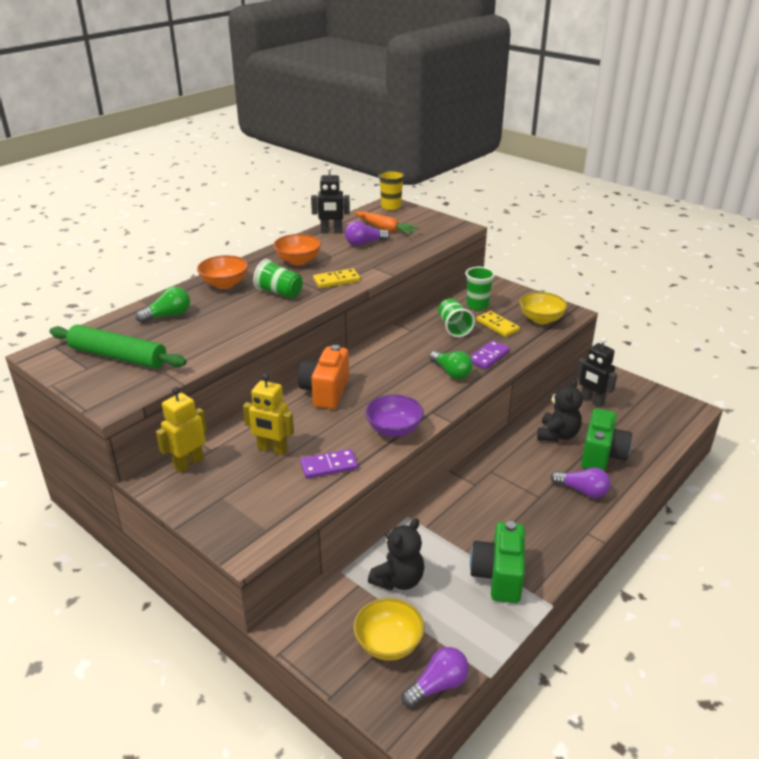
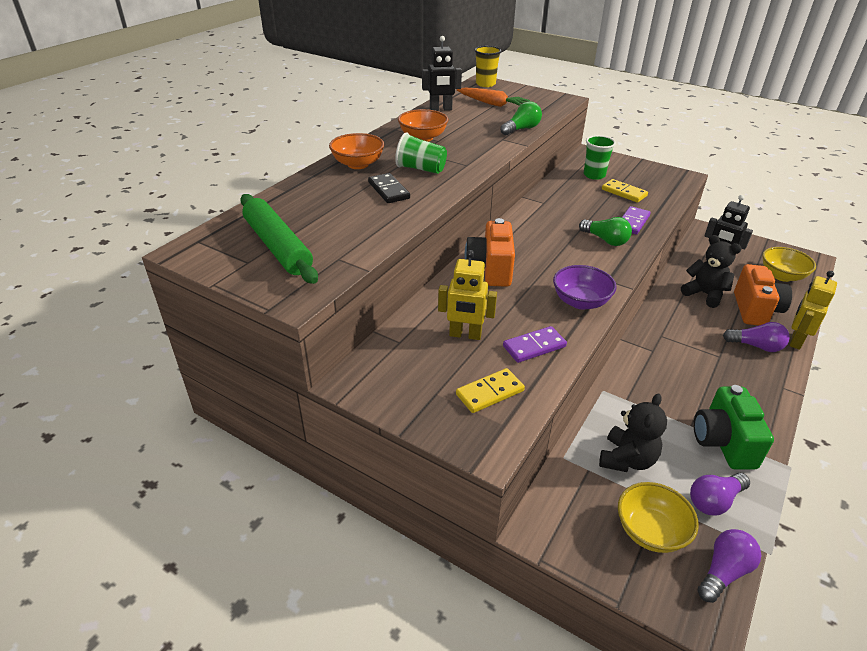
camera: 10 degrees left, 5 degrees up
green rolling pin [49,325,187,369] -> green rolling pin turned 45 degrees clockwise [240,194,318,284]
green light bulb [136,287,190,323] -> green light bulb moved to [500,101,542,135]
yellow robot [156,387,207,473] -> yellow robot moved to [789,271,837,350]
yellow domino [313,268,360,288] -> yellow domino moved to [456,368,525,413]
purple light bulb [345,221,390,246] -> purple light bulb moved to [690,473,750,516]
green cup [438,298,475,337] -> none
yellow bowl [519,292,568,324] -> yellow bowl moved to [762,247,816,282]
black teddy bear [537,379,583,442] -> black teddy bear turned 60 degrees counterclockwise [681,235,742,308]
green camera [581,408,632,471] -> orange camera [734,264,792,326]
none -> black domino [368,173,410,203]

